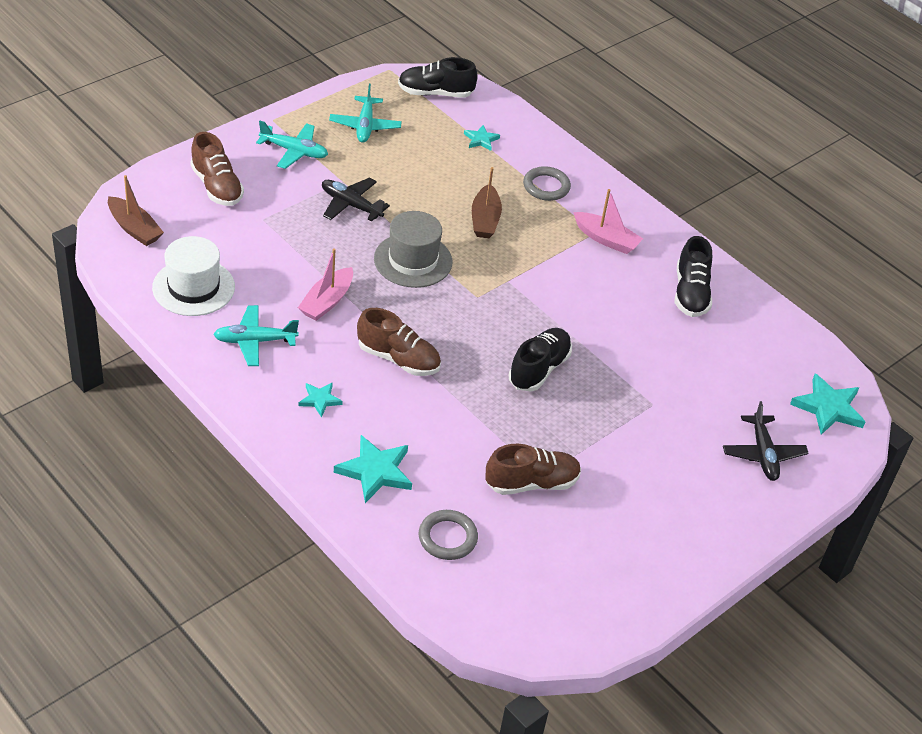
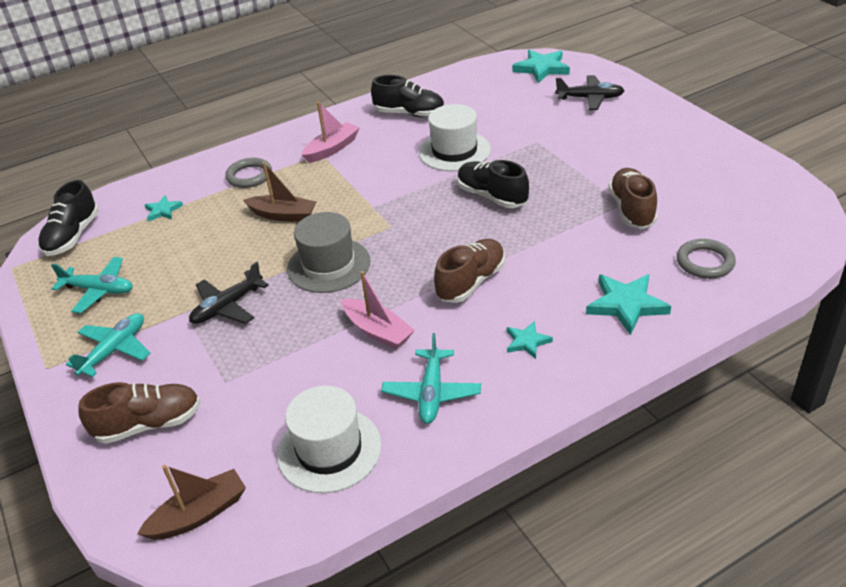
camera: 70 degrees left, 5 degrees down
none -> white hat [419,104,491,171]

